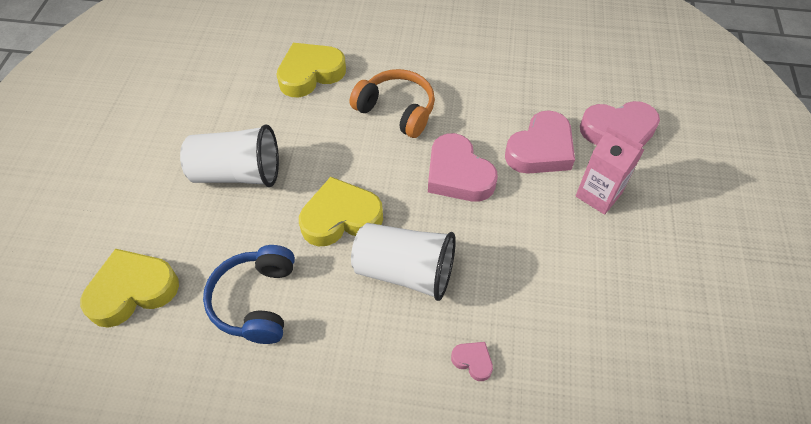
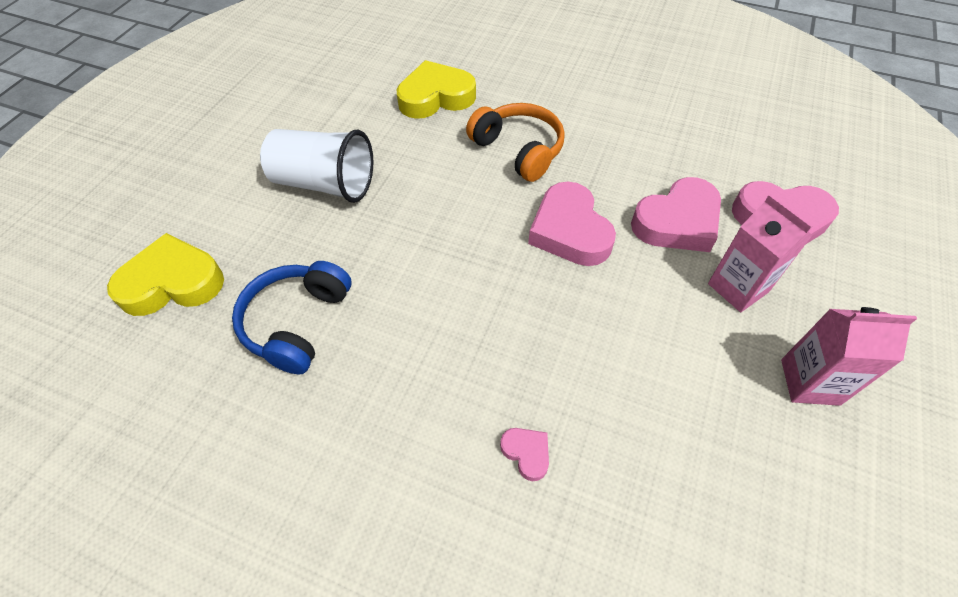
camera: 15 degrees right, 0 degrees up
yellow heart [299,177,383,246] -> none
white cup [351,223,456,301] -> none
none -> pink carton [781,307,917,406]

